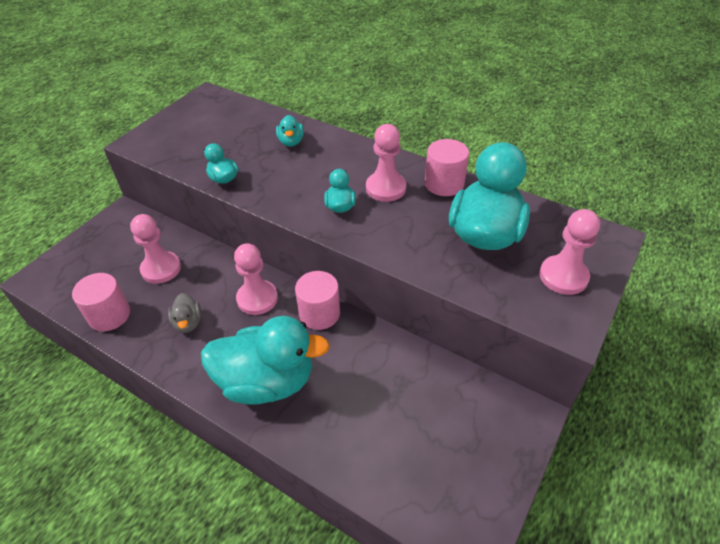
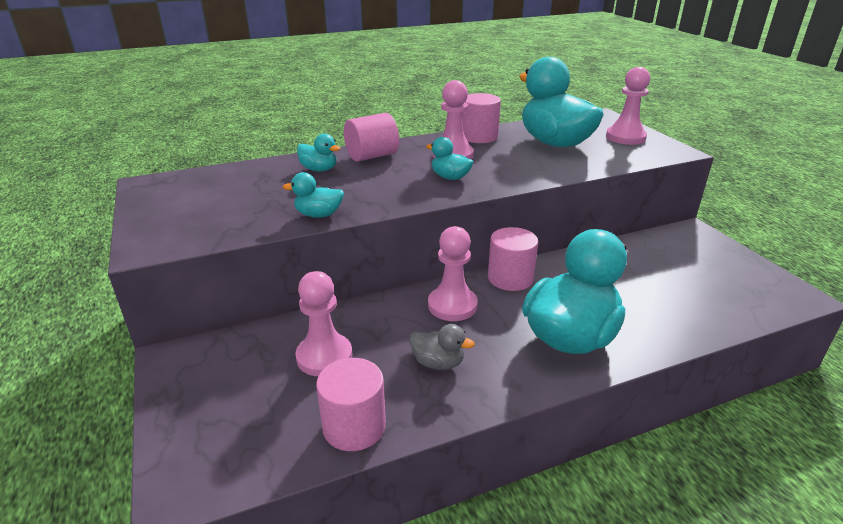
camera: 55 degrees left, 15 degrees down
none -> pink cylinder [344,113,399,162]

